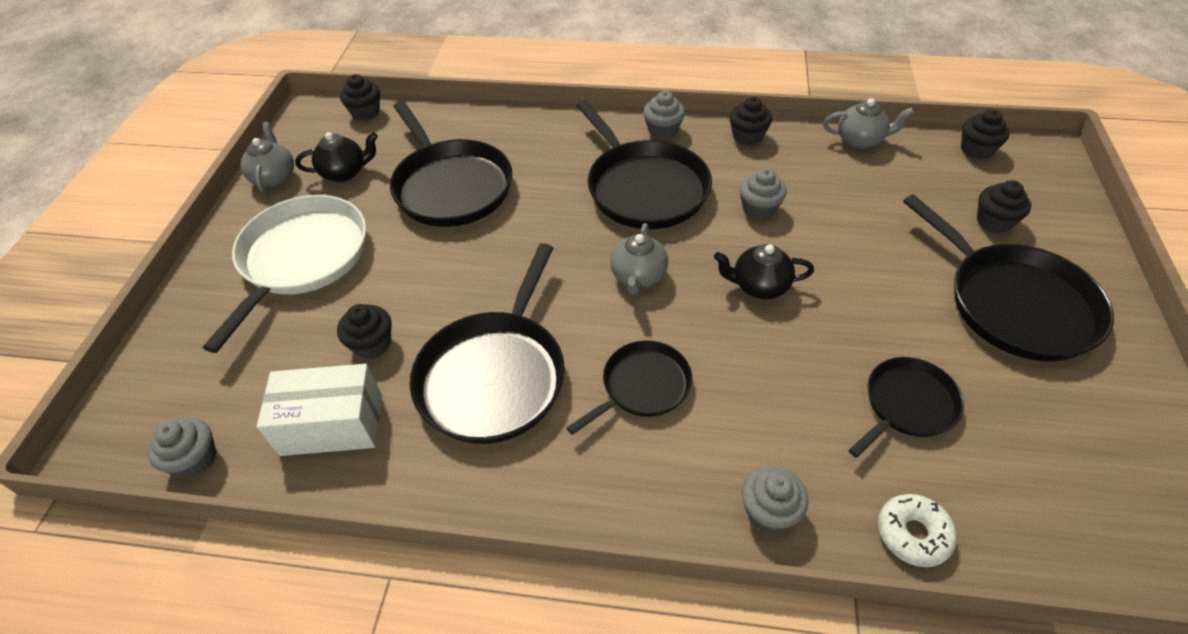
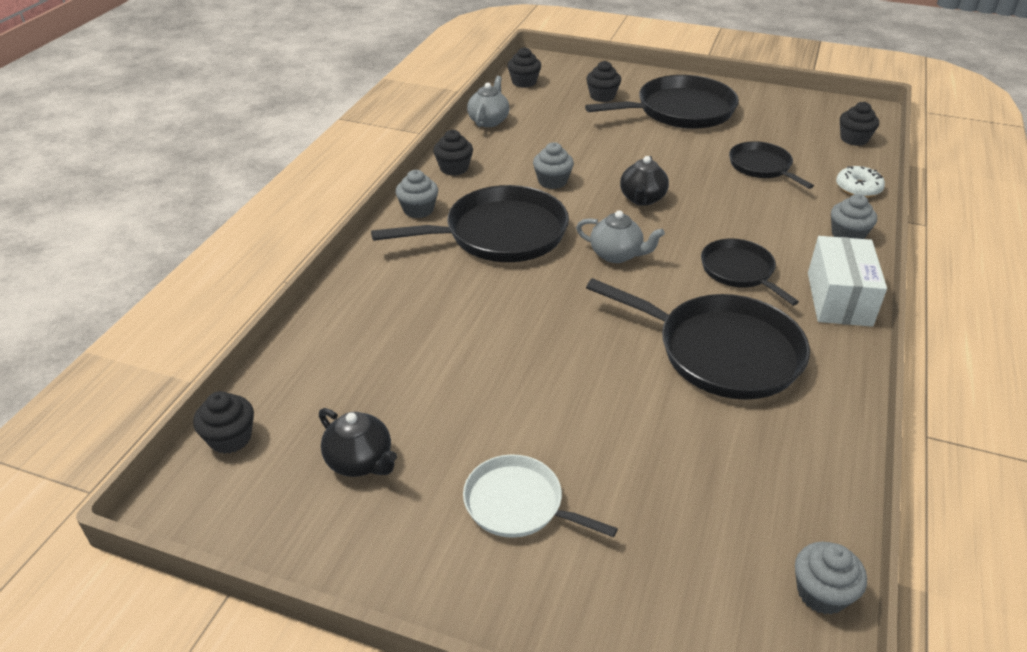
camera: 80 degrees left, 10 degrees down
white pan [203,195,366,353] -> white pan [463,455,618,538], size x0.58
grey teapot [240,122,294,193] -> none
white box [257,364,382,456] -> white box moved to [808,236,887,327]
black teapot [295,132,378,182] -> black teapot turned 135 degrees clockwise [319,408,397,477]
black cupcake [337,304,392,359] -> black cupcake moved to [840,102,879,146]
black pan [390,101,512,227] -> none

